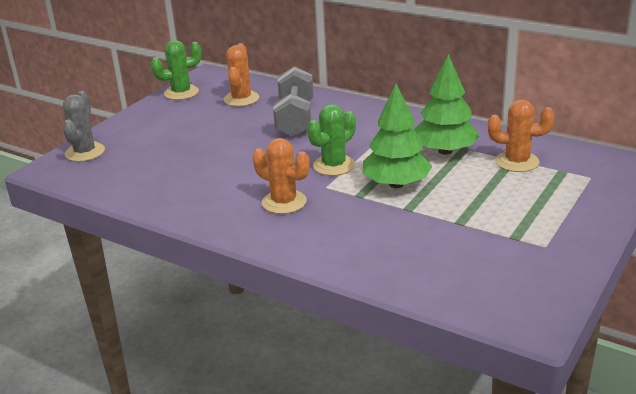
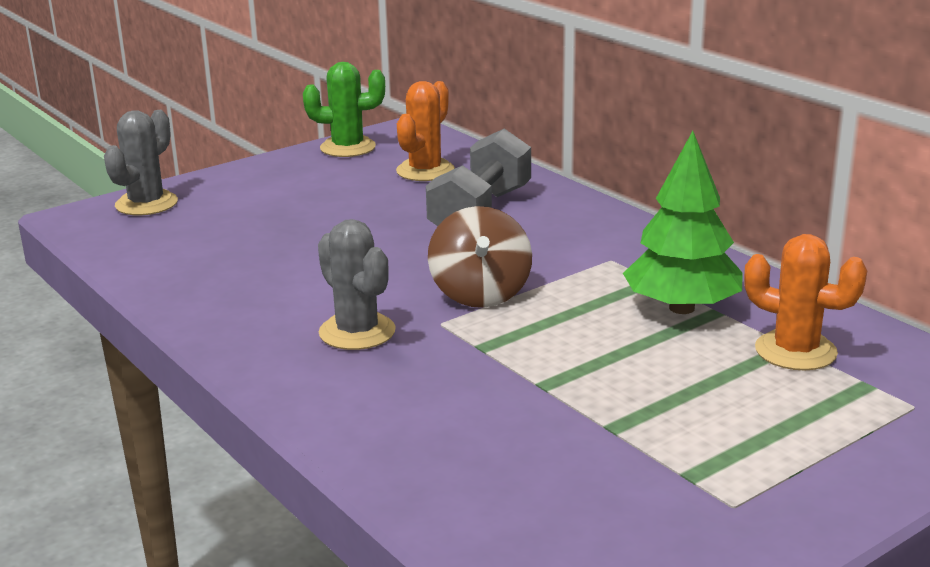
camera: 20 degrees right, 5 degrees down
orange cactus [253,138,310,214] -> grey cactus [318,219,396,350]
green cactus [307,104,356,176] -> brown spinning top [428,206,532,308]
green tree [362,84,433,188] -> none

